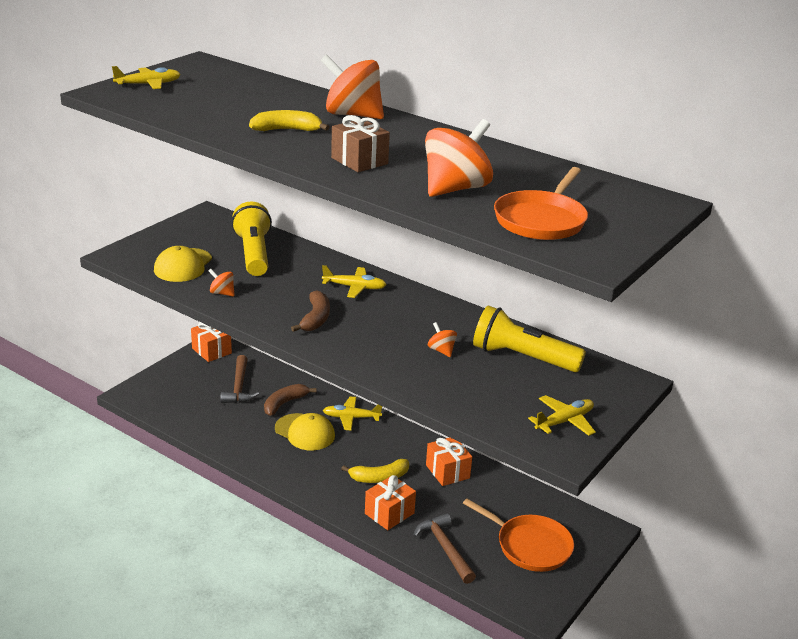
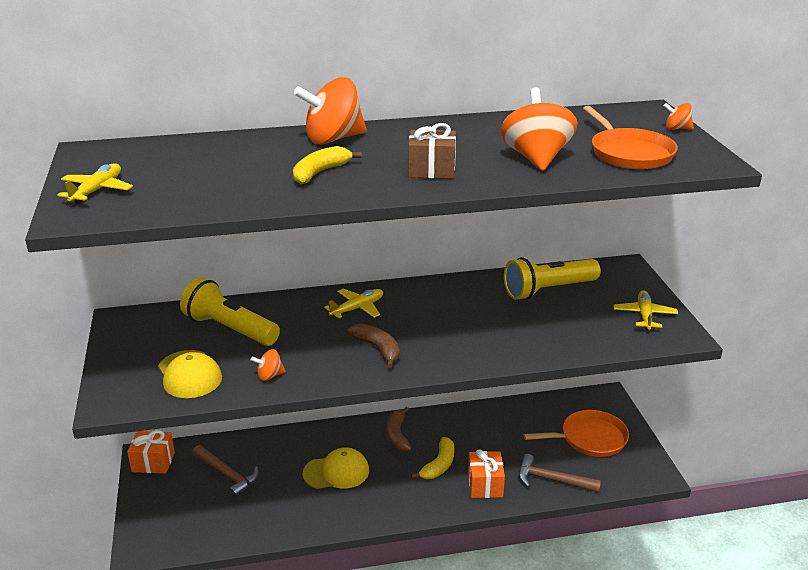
camera: 45 degrees left, 0 degrees up
brown banana [264,384,317,416] -> brown banana moved to [386,407,412,452]
yellow plane [323,397,382,430] -> none
orange gift [426,438,472,486] -> none
orange spinning top [428,322,457,357] -> orange spinning top moved to [664,103,694,130]

